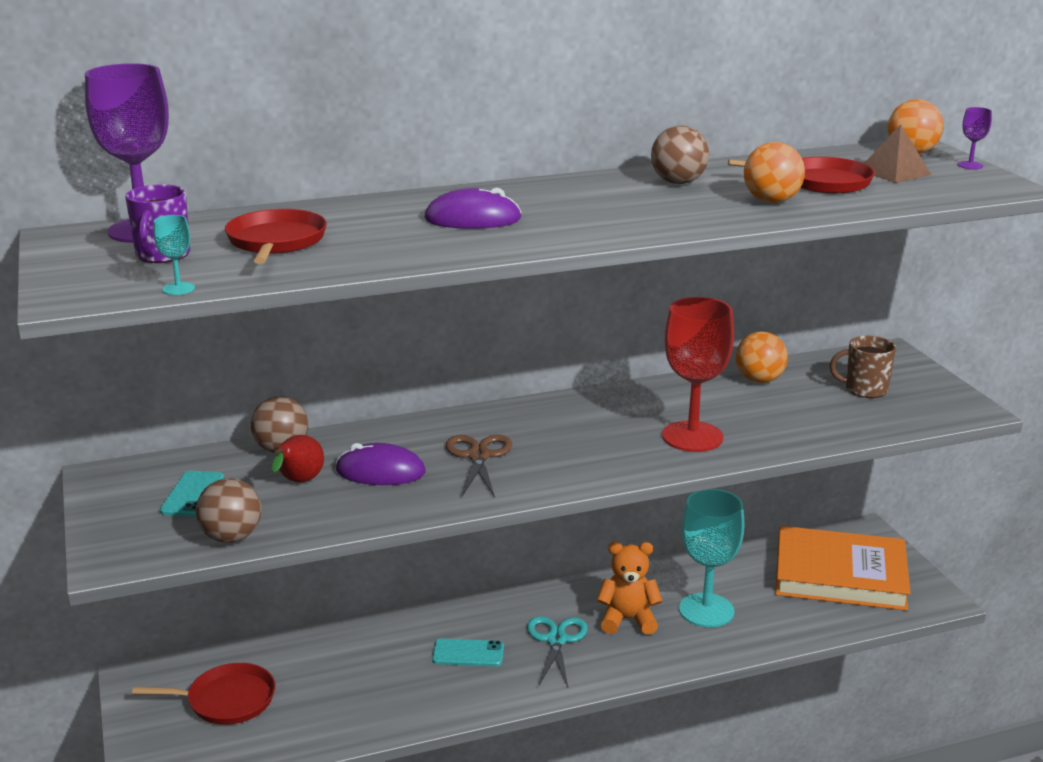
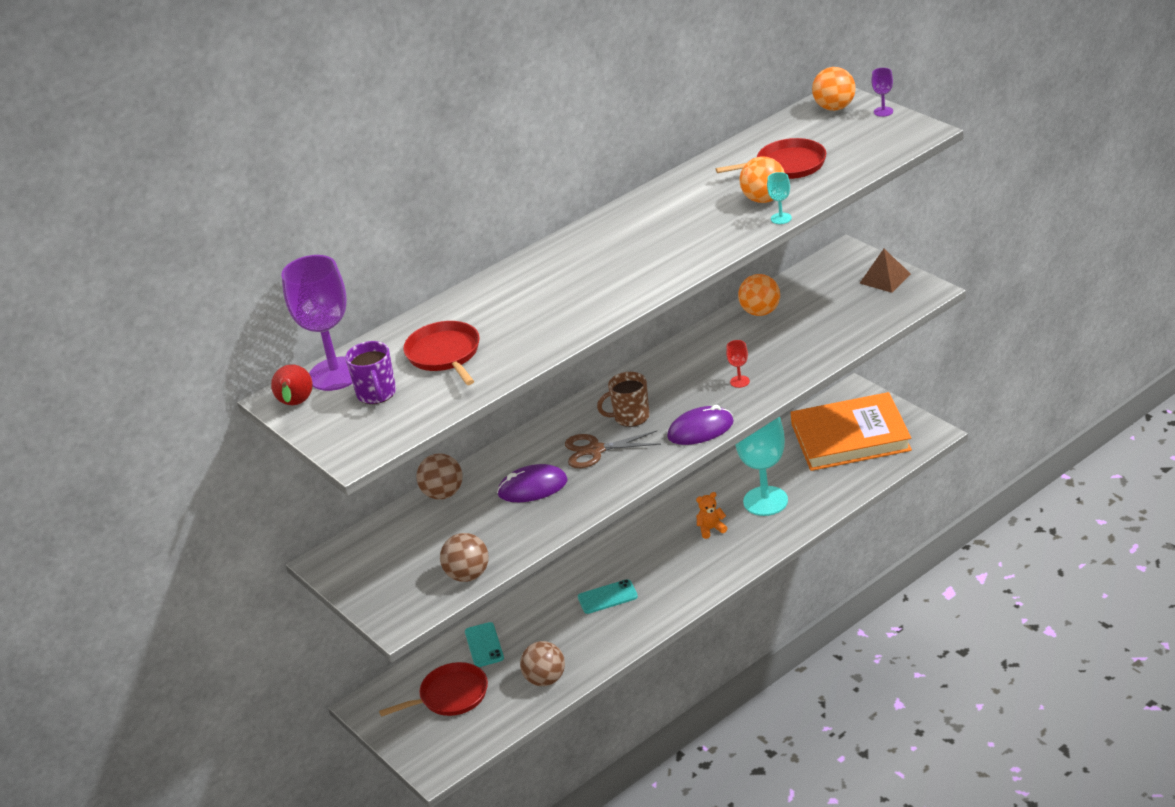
camera: 15 degrees left, 10 degrees up
turquoise goblet [153,215,195,295] -> turquoise goblet moved to [767,172,792,224]
turquoise phone [160,471,224,517] -> turquoise phone moved to [465,622,504,667]
red pear [271,435,324,483] -> red pear moved to [271,364,313,405]
purple mouse [424,188,522,229] -> purple mouse moved to [667,405,734,445]
brown scissors [446,434,512,497] -> brown scissors turned 75 degrees counterclockwise [565,430,661,468]
turquoise scissors [527,616,588,687] -> none
orange teddy bear [597,542,662,635] -> orange teddy bear [696,492,727,539], size x0.60
brown ball [651,125,709,184] -> brown ball moved to [520,641,565,686]
red goblet [662,297,734,452] -> red goblet [726,340,750,388], size x0.41
brown mug [830,336,896,398] -> brown mug moved to [597,372,649,427]
brown pyramid [864,124,931,183] -> brown pyramid moved to [859,249,911,293]

